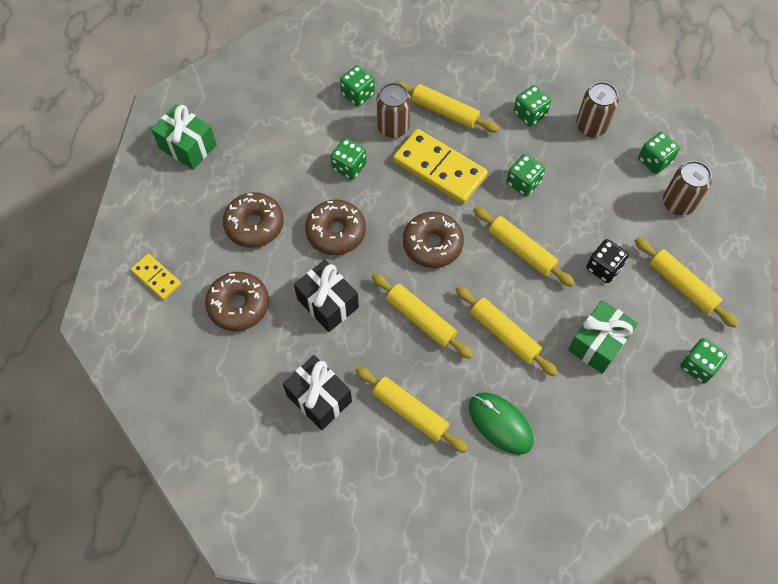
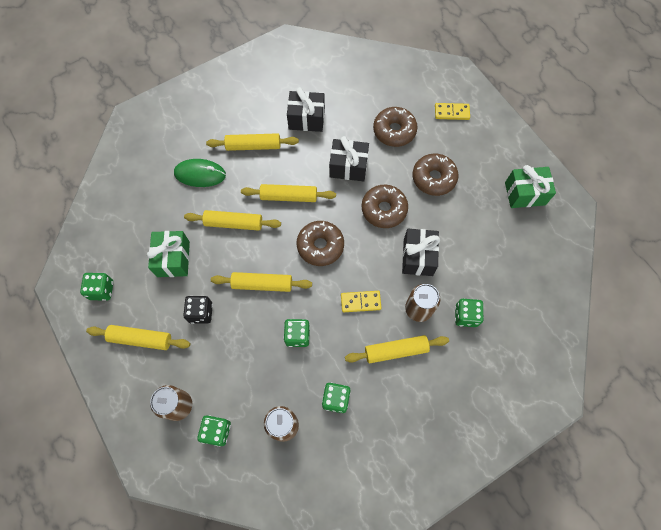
camera: 140 degrees right, 5 degrees up
green dice [331,138,367,180] -> black gift [402,229,440,276]
yellow domino [393,129,488,204] -> yellow domino [341,291,382,312], size x0.53

